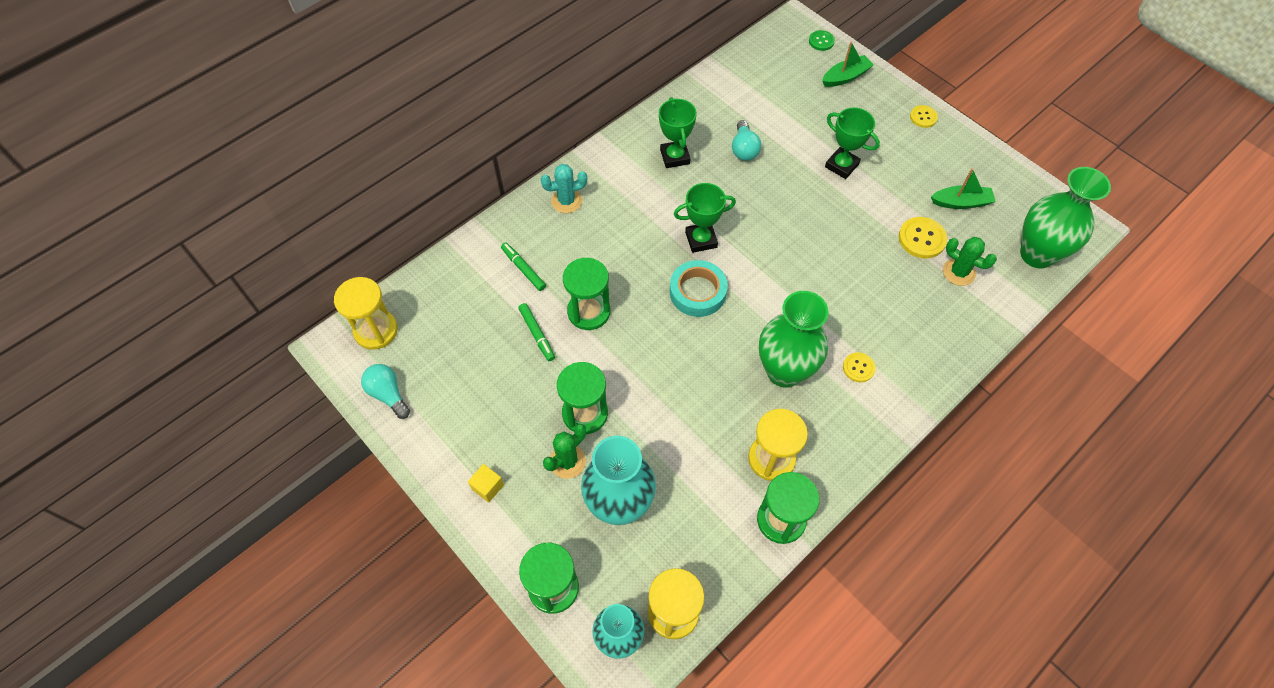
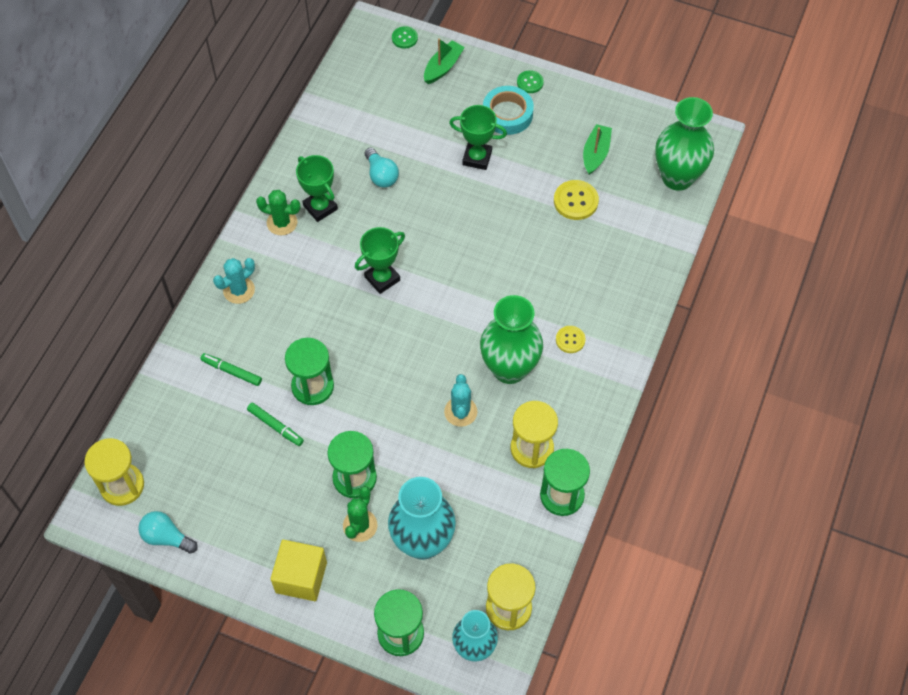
camera: 25 degrees left, 0 degrees up
yellow cube [468,464,504,503] -> yellow cube [271,540,327,601], size x1.90
turquoise tape [670,260,728,317] -> turquoise tape moved to [483,86,534,135]
yellow button [910,105,938,128] -> green button [517,70,544,93]
green boat [931,168,996,209] -> green boat turned 45 degrees counterclockwise [583,124,612,175]
green cactus [943,237,997,286] -> green cactus moved to [256,190,300,235]
none -> turquoise cactus [444,374,478,427]

